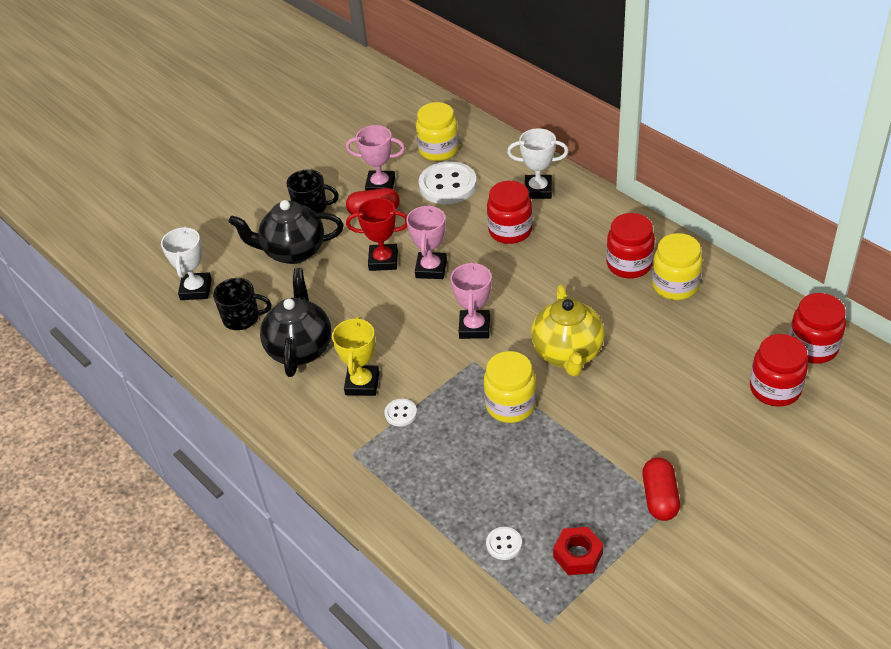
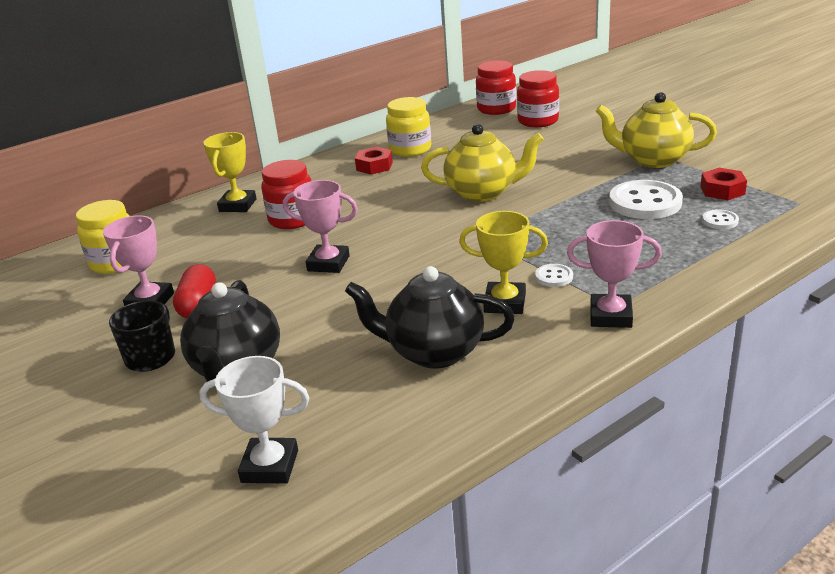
camera: 85 degrees left, 15 degrees down
black mug [213,278,272,330] -> none
red trophy [346,198,407,271] -> none
white button [418,161,477,204] -> white button moved to [609,180,683,219]
pink trophy [450,261,492,339] -> pink trophy moved to [567,220,662,328]
yellow jar [484,351,536,423] -> none
white trophy [507,128,568,199] -> yellow trophy [203,132,257,212]
red jar [606,213,655,278] -> red nut [355,147,393,175]
red capsule [642,457,680,521] -> yellow teapot [596,92,717,168]

